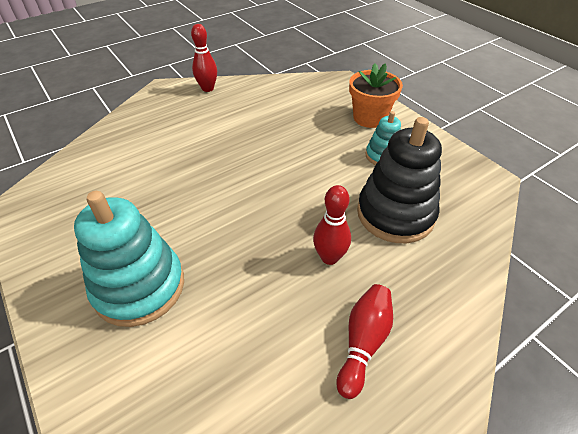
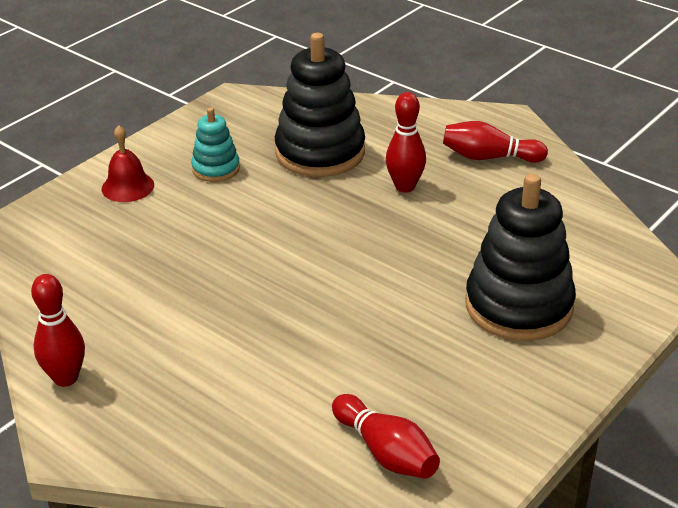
camera: 105 degrees left, 10 degrees down
turquoise stacking toy [74,191,184,327] -> black stacking toy [465,174,576,341]
orange flower pot [349,63,403,128] -> red bell [102,125,154,202]
none -> red bowling pin [332,394,440,479]

